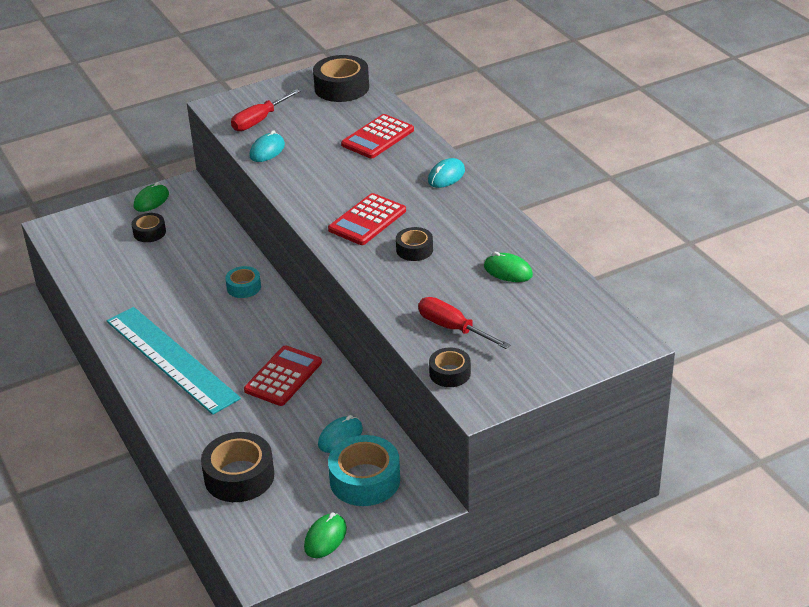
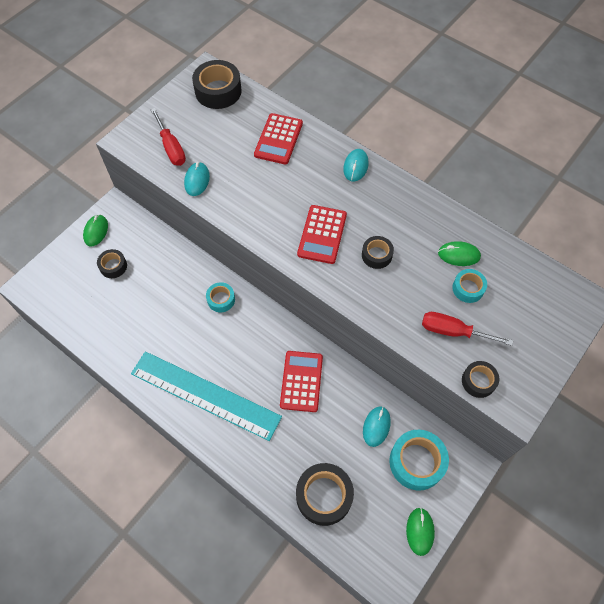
camera: 25 degrees left, 25 degrees up
red screwdriver [231,89,301,131] -> red screwdriver turned 45 degrees counterclockwise [150,108,186,166]
none -> turquoise tape [452,269,487,303]

